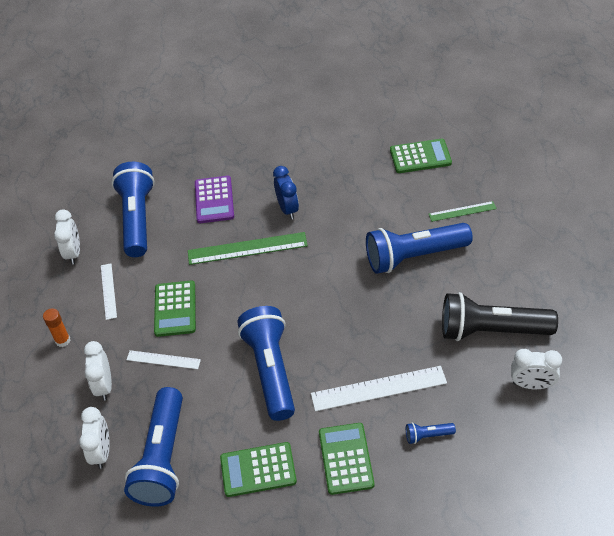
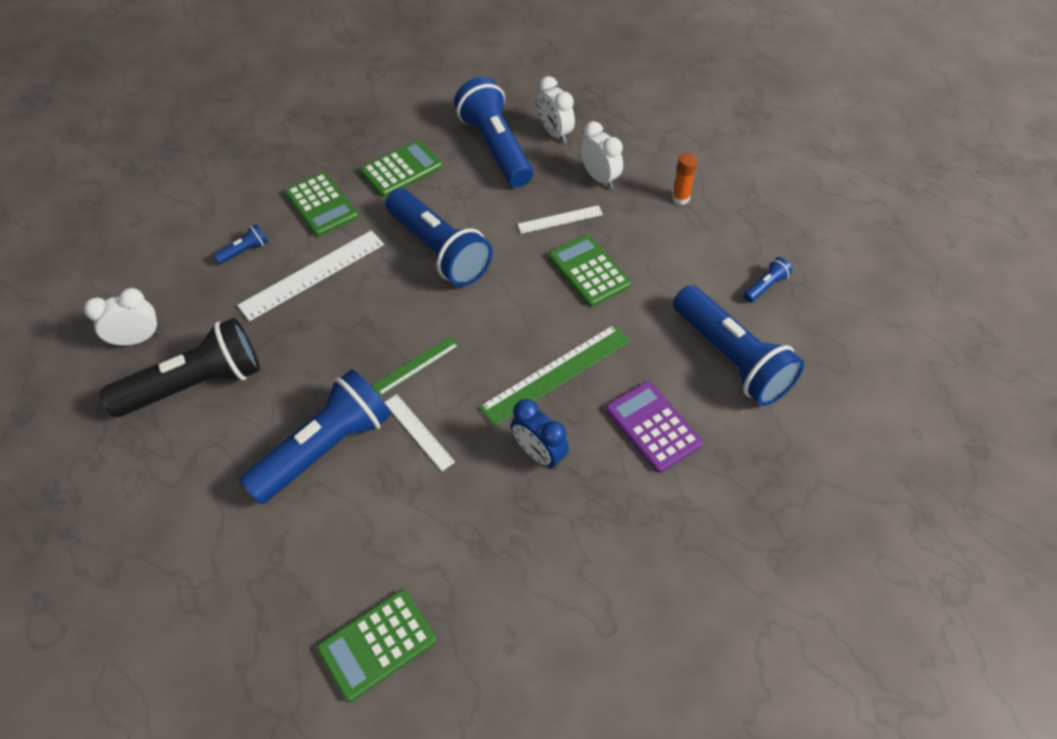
camera: 150 degrees right, 5 degrees up
white clock [54,209,80,265] -> blue flashlight [744,257,792,303]
white ruler [101,263,117,320] -> white ruler moved to [384,394,455,471]
green ruler [429,201,497,222] -> green ruler moved to [372,336,459,396]

